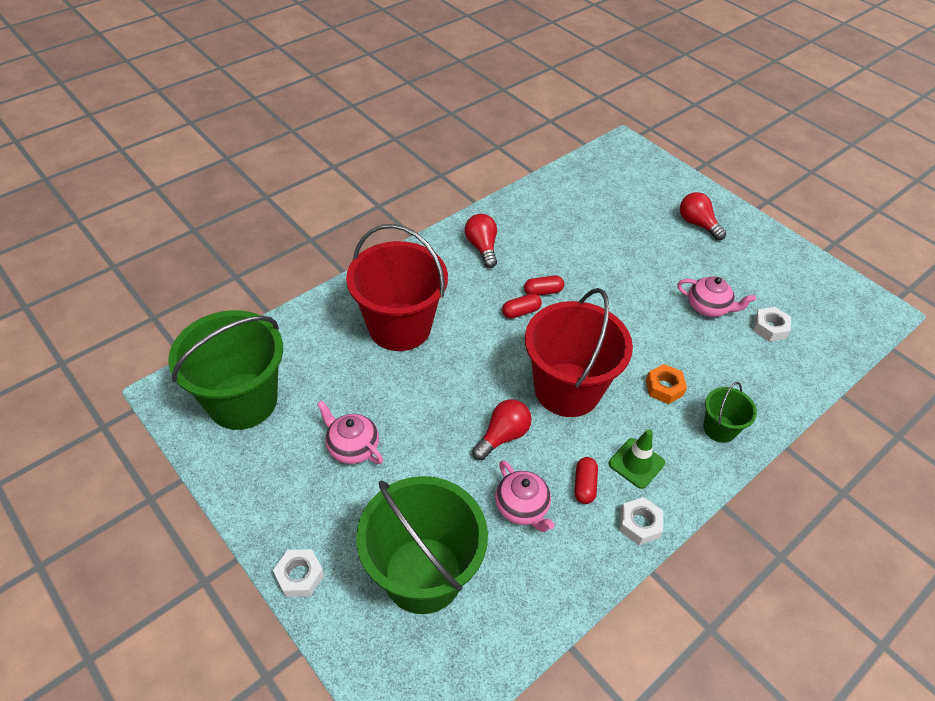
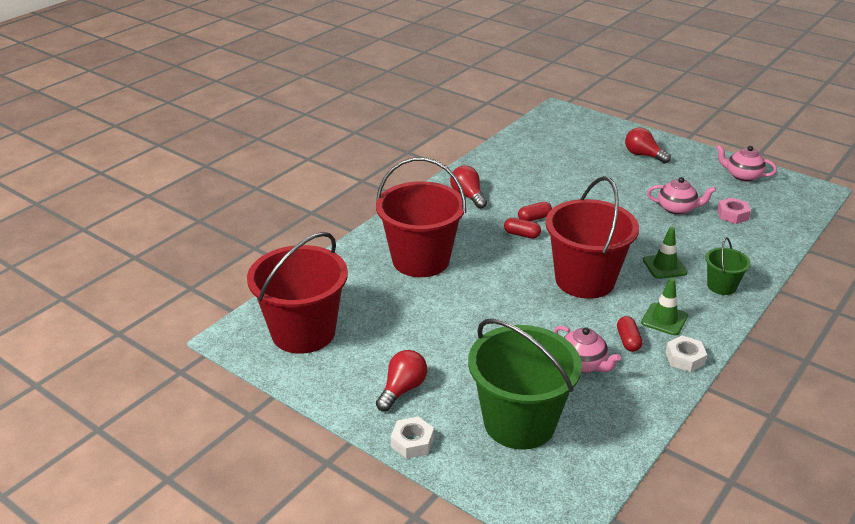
camera: 10 degrees left, 15 degrees down
green bucket [168,310,283,430] -> red bucket [247,232,348,354]
pink teapot [317,400,383,464] -> pink teapot moved to [716,145,777,182]
red light bulb [472,399,532,460] -> red light bulb moved to [376,350,427,412]
red capsule [502,294,542,319] -> red capsule turned 60 degrees clockwise [504,218,541,239]
orange nut [646,364,687,404] -> green traffic cone [643,227,688,279]
white nut [753,307,791,342] -> pink nut [717,197,751,224]

